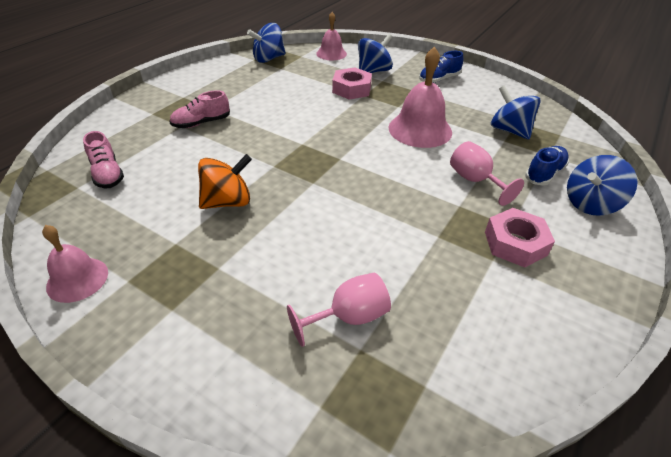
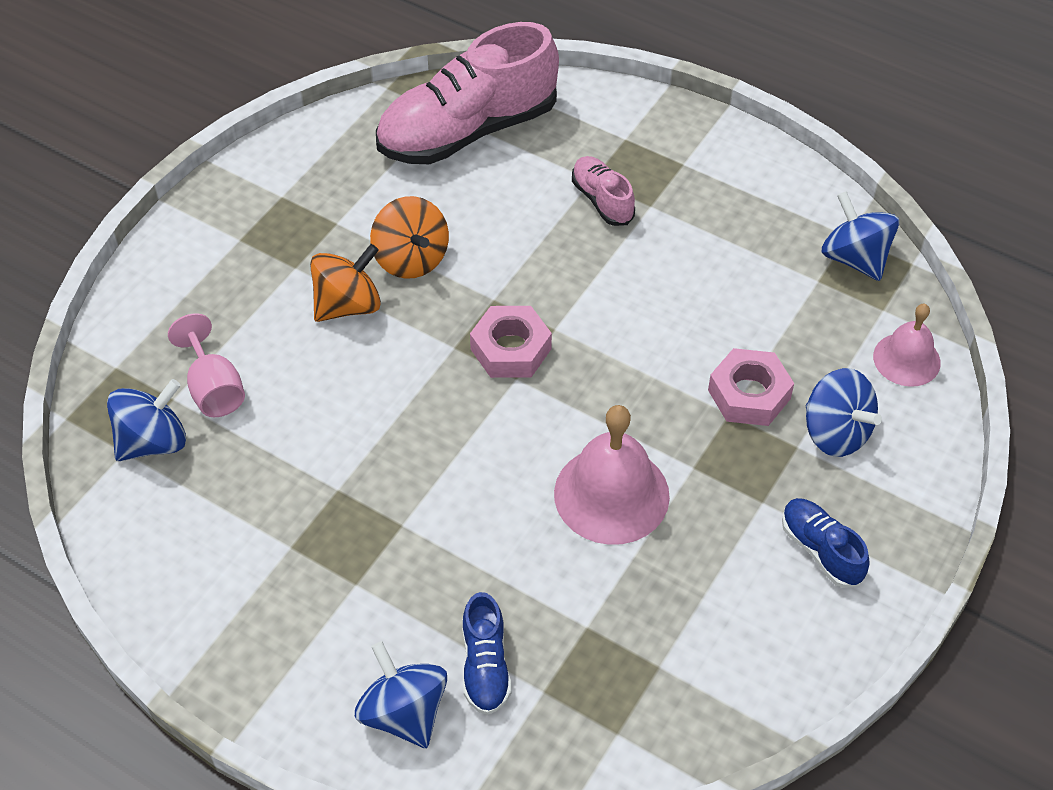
camera: 90 degrees right, 10 degrees up
pink bell [42,225,108,303] -> none
pink shoe [83,131,124,188] -> pink shoe [376,22,559,164], size x2.18
pink goblet [450,141,524,206] -> none
pink nut [485,208,555,268] -> pink nut moved to [470,306,552,378]
blue spinning top [491,85,541,139] -> blue spinning top moved to [107,379,186,461]
blue shoe [525,146,569,186] -> blue shoe turned 45 degrees clockwise [462,592,511,715]
none -> orange spinning top [310,244,381,322]

